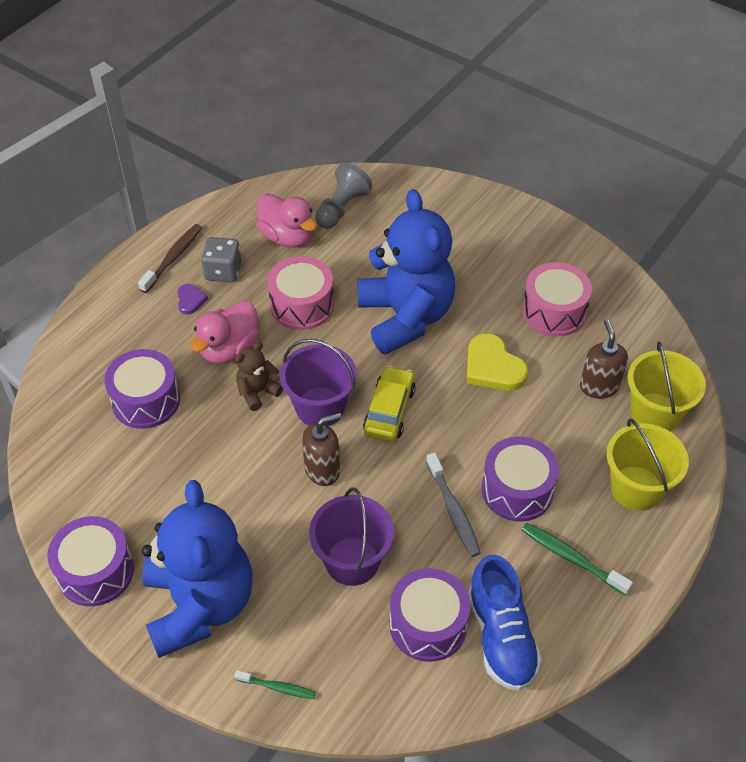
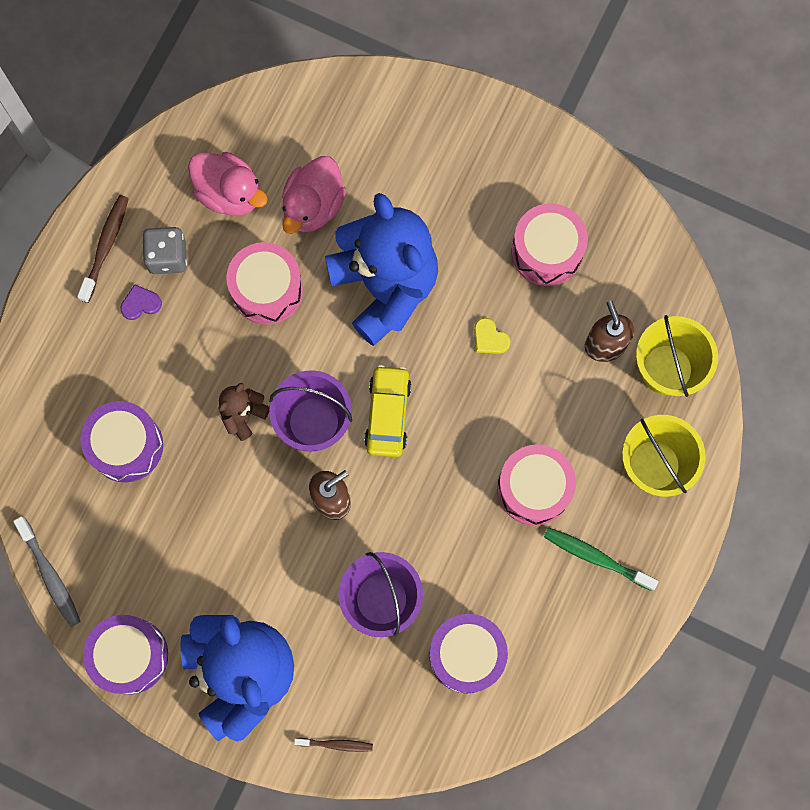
camera: 10 degrees left, 25 degrees up
purple heart [177,284,208,314] -> purple heart turned 90 degrees counterclockwise [120,284,162,320]
pink duck [191,301,260,364] -> pink duck moved to [282,156,346,234]
green toothbrush [235,670,316,699] -> brown toothbrush [294,738,373,752]
grey pawn [315,163,372,229] -> none
grey toothbrush [426,453,481,557] -> grey toothbrush moved to [13,516,81,627]
yellow heart [466,333,528,391] -> yellow heart [474,318,511,354], size x0.53
blue shoe [468,555,542,691] -> none
purple drum [482,436,559,522] -> pink drum [497,444,576,526]

